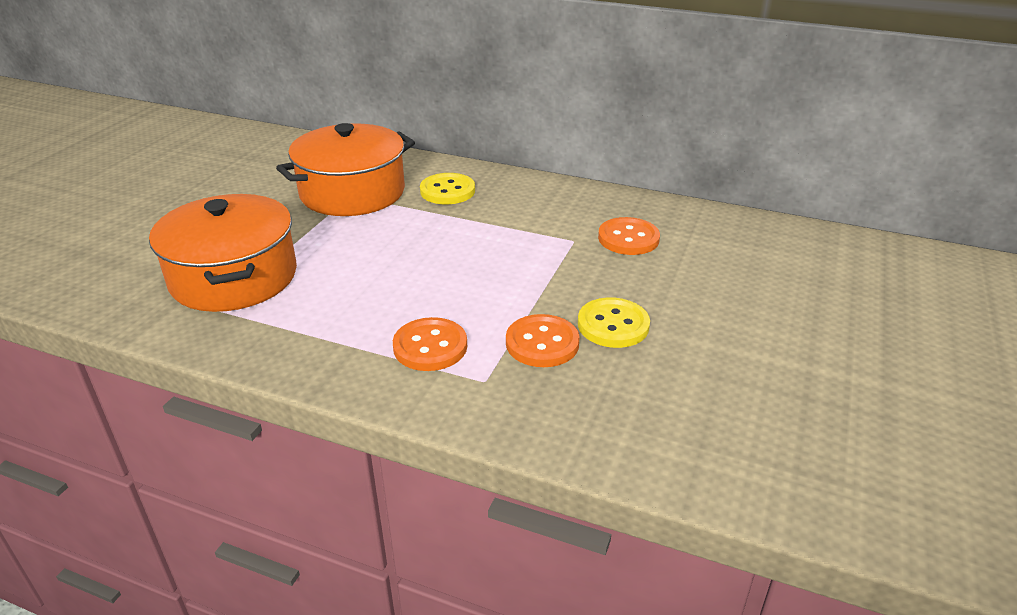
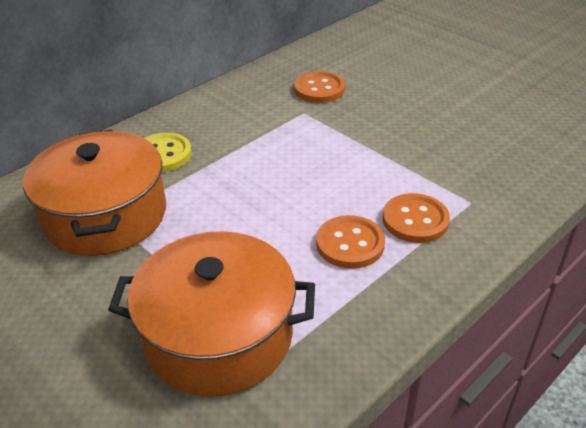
camera: 65 degrees left, 5 degrees up
orange button [506,314,580,367] -> orange button moved to [316,215,385,269]
yellow button [578,297,650,348] -> none

